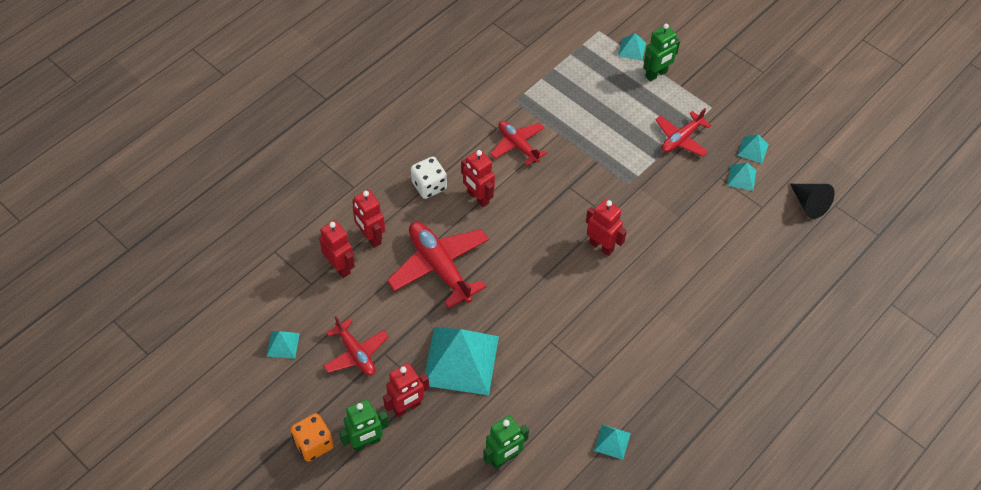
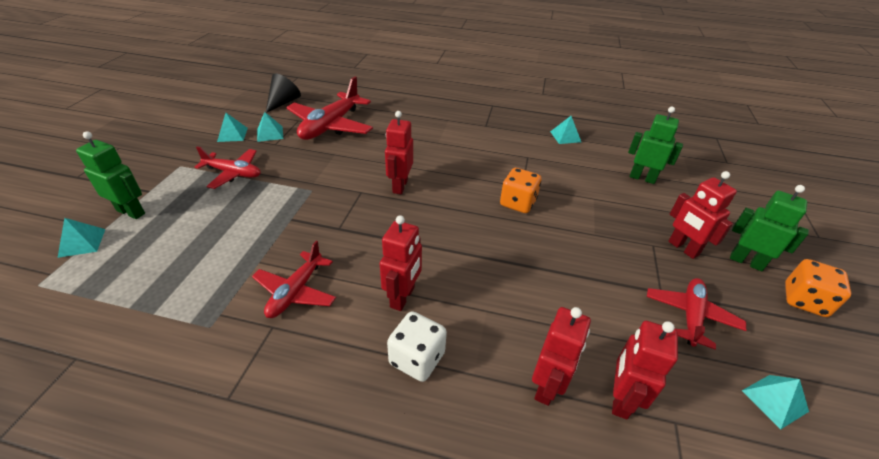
camera: 120 degrees left, 15 degrees down
red robot [383,363,429,417] -> red robot turned 150 degrees counterclockwise [669,171,737,259]
red plane [387,222,489,308] -> red plane moved to [286,76,373,140]
turquoise pyramid [425,327,499,395] -> none
none -> orange dice [500,168,541,213]

